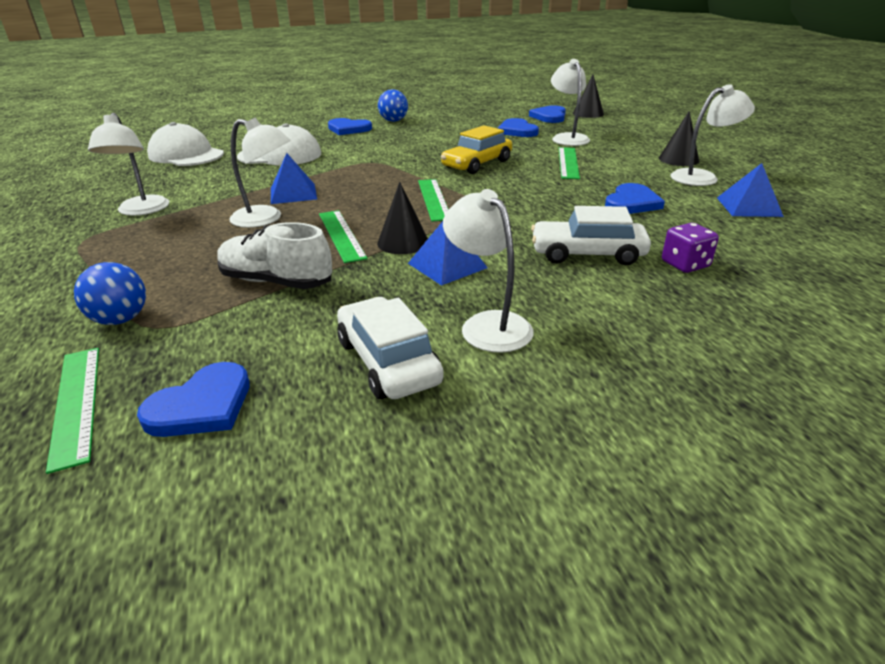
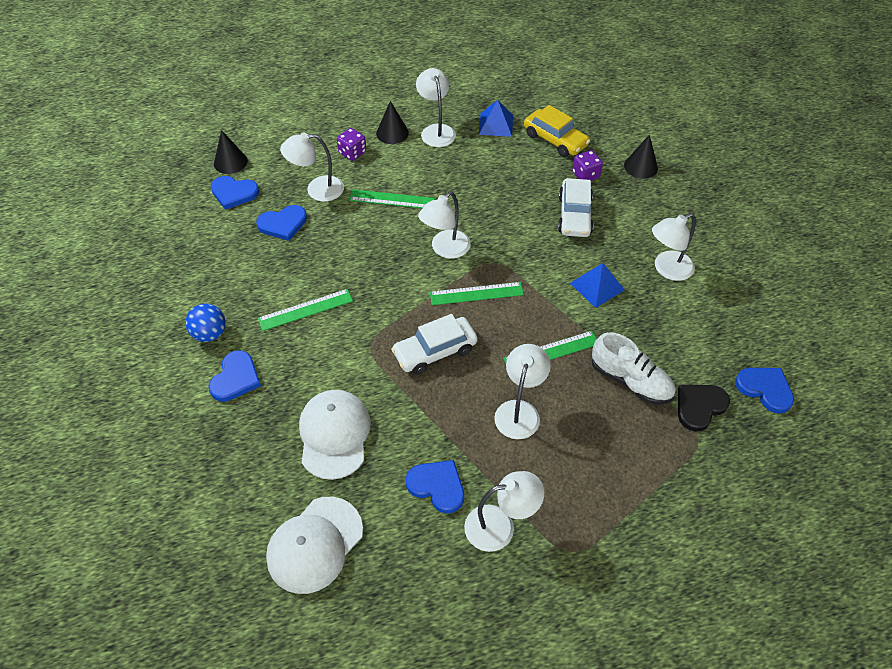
camera: 90 degrees left, 20 degrees up
green ruler [46,348,99,474] -> green ruler moved to [258,289,353,331]
blue ball [74,262,146,325] -> none
white shoe [217,222,332,289] -> white shoe turned 75 degrees counterclockwise [592,332,676,405]
blue pyramid [271,153,317,204] -> none
white car [337,297,444,399] -> white car moved to [391,314,478,374]
black cone [377,182,428,254] -> black cone moved to [624,135,658,179]
yellow car [441,125,512,174] -> yellow car moved to [524,105,590,157]
blue heart [605,183,665,214] -> blue heart moved to [406,460,464,513]
none -> purple dice [337,128,366,161]
none -> white lamp [418,191,470,259]
none -> black heart [678,385,730,432]

